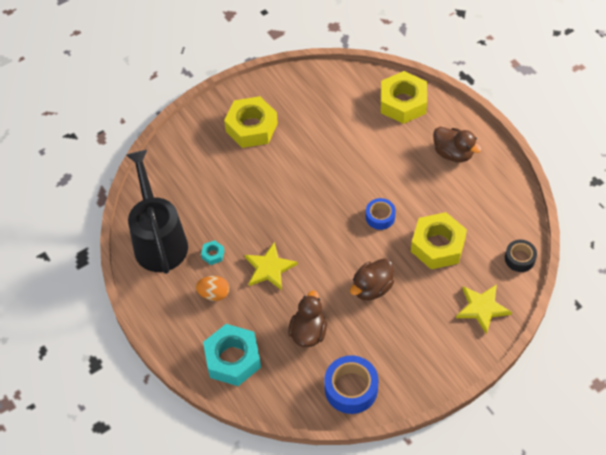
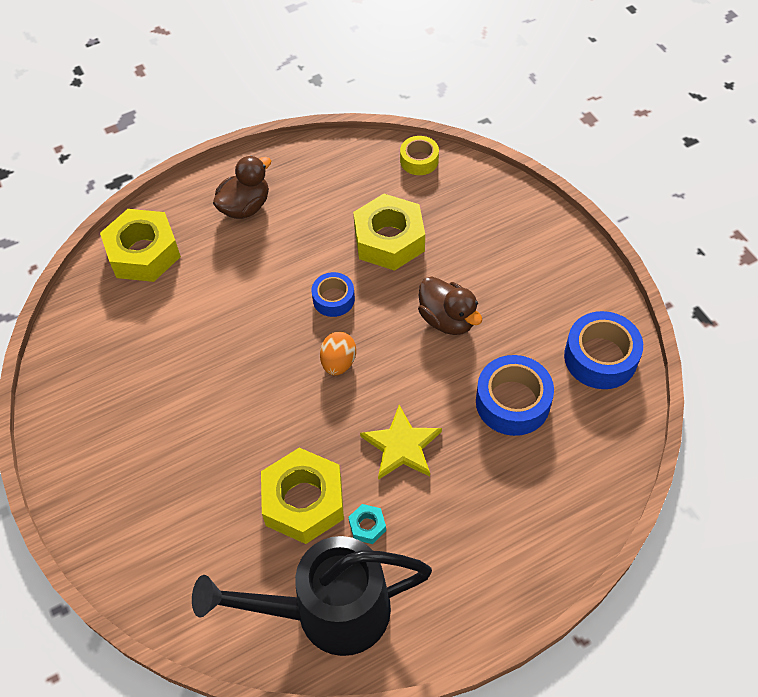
camera: 85 degrees left, 0 degrees up
orange egg [196,276,229,301] -> orange egg moved to [320,332,356,376]
turquoise nut [203,324,261,386] -> none
yellow nut [224,96,278,148] -> yellow nut moved to [261,448,344,544]
brown duck [288,291,327,347] -> blue tape [476,355,554,436]
yellow star [456,284,512,334] -> none
black tape [505,240,537,272] -> yellow tape [400,136,439,175]

